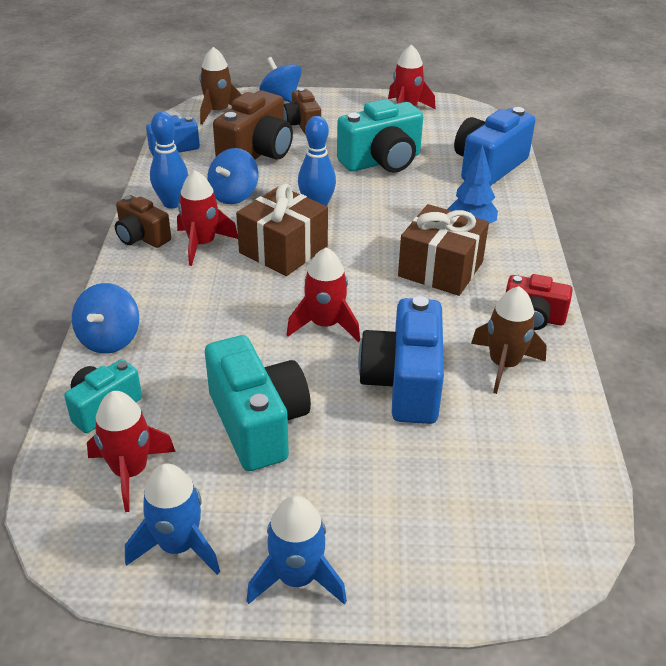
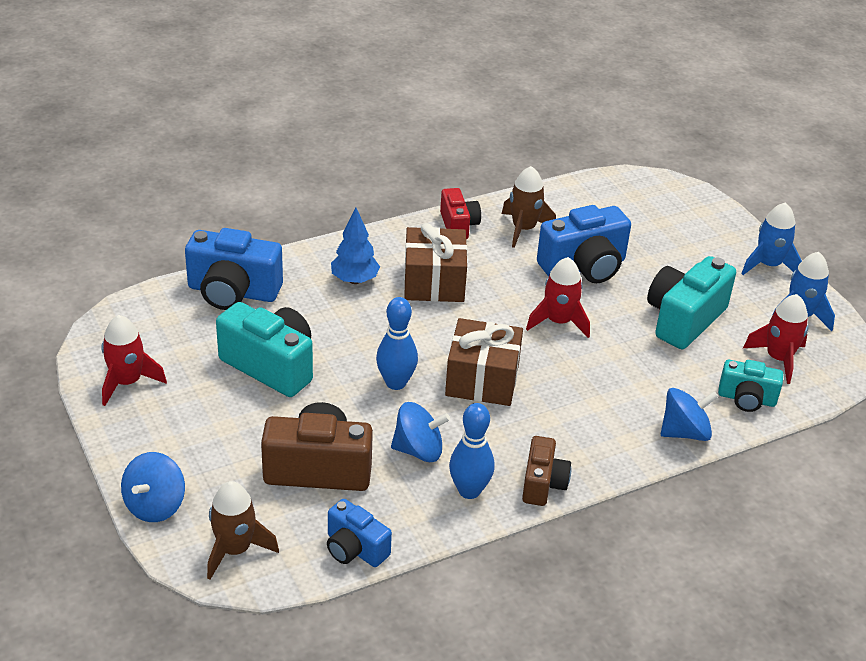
camera: 120 degrees left, 0 degrees up
red rocket [177,170,238,266] -> none
brown camera [284,88,321,134] -> none

